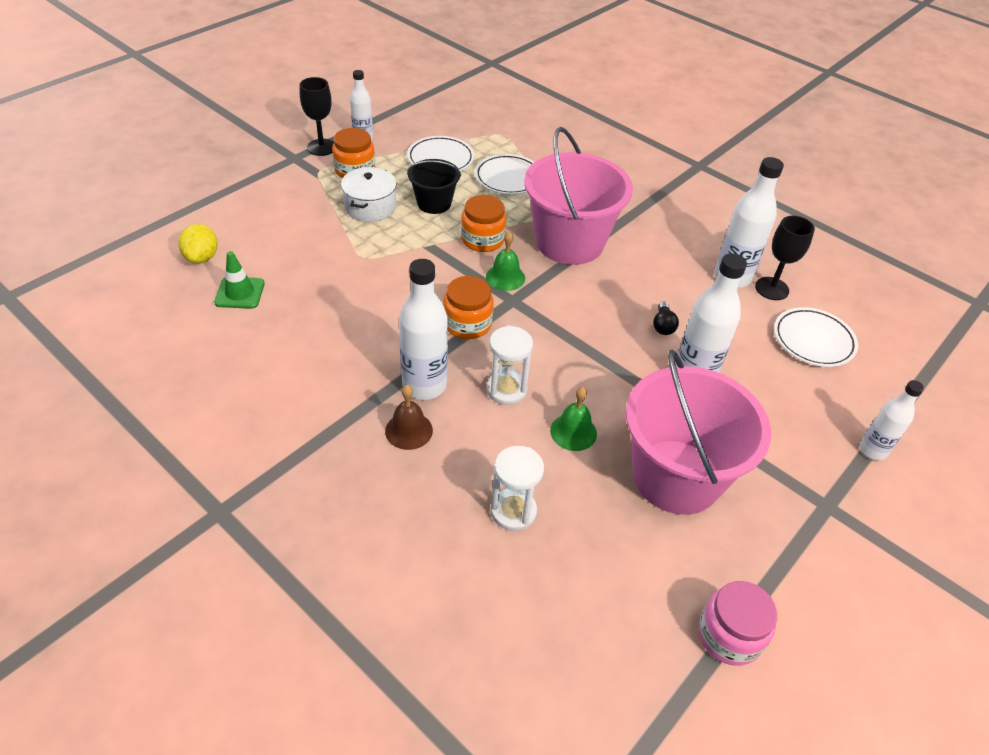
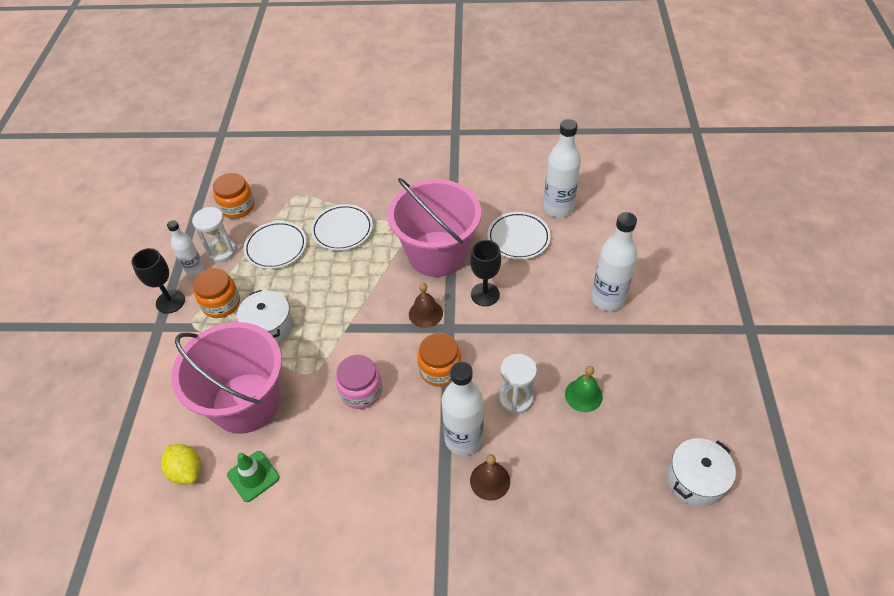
camera: 35 degrees left, 5 degrees up
black bucket [407,159,461,214] -> none
orange jar [461,195,506,252] -> orange jar moved to [213,173,255,219]
green bell [486,231,525,291] -> brown bell [409,283,443,328]
white hourglass [491,446,544,531] -> white hourglass moved to [192,207,236,262]
pink bucket [626,350,771,515] -> pink bucket moved to [171,322,282,434]
black light bulb [653,301,679,335] -> none
pink jar [699,581,777,666] -> pink jar moved to [336,355,382,409]
black goblet [755,216,815,300] -> black goblet moved to [470,240,501,306]
white plate [774,307,858,367] -> white plate moved to [487,212,551,260]
white bottle [860,380,924,460] -> none
none -> white pot [667,438,736,506]

